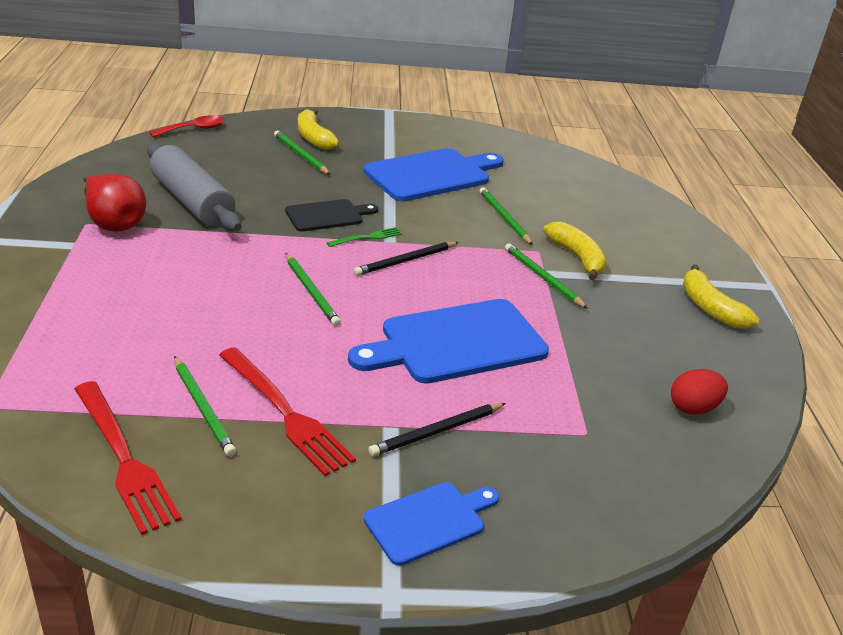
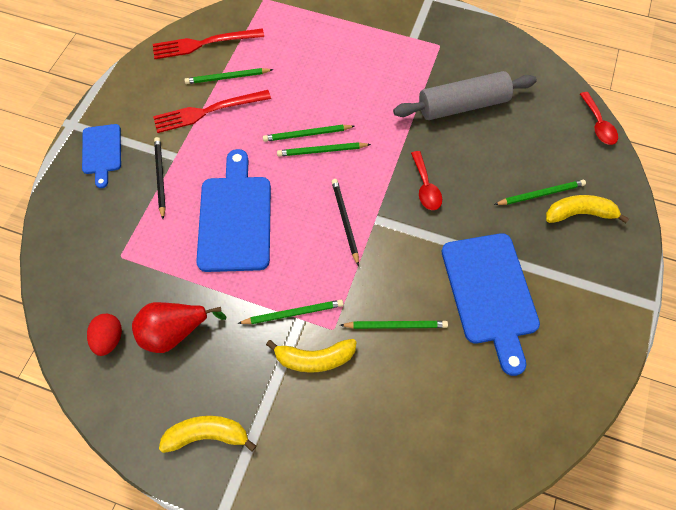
camera: 115 degrees right, 30 degrees up
red pear [83,174,146,232] -> red pear moved to [132,302,226,353]
black cutting board [285,199,378,231] -> red spoon [411,151,442,210]
green fork [327,227,402,247] -> none
none -> green pencil [263,125,355,142]

